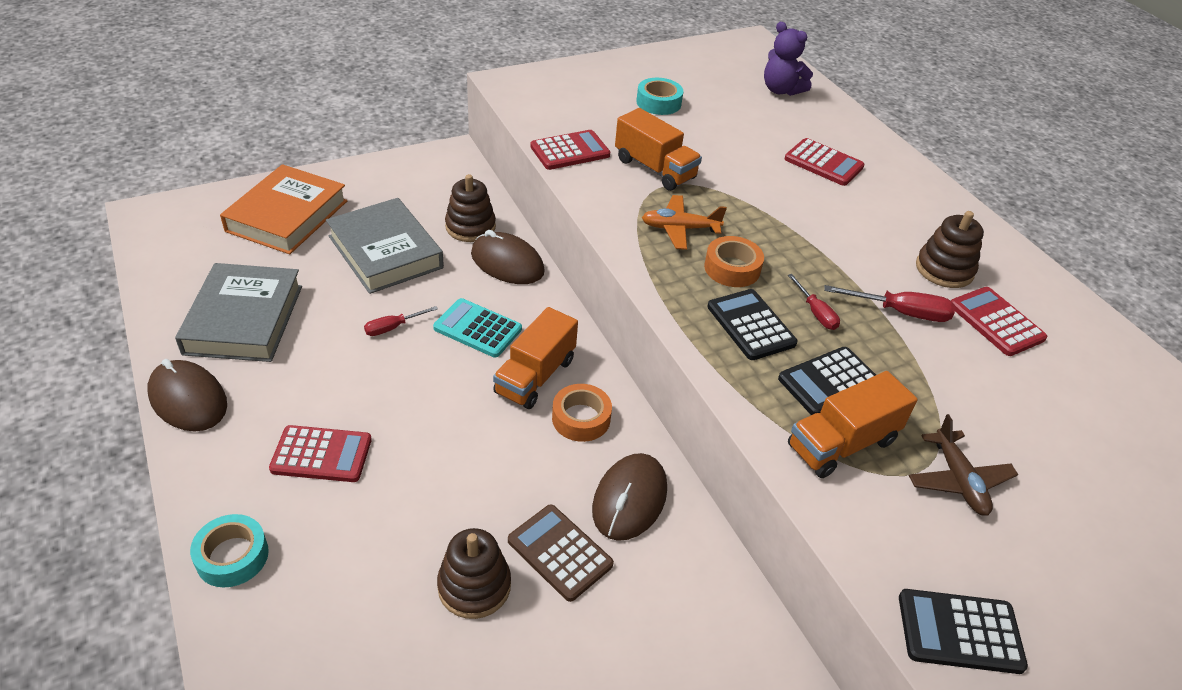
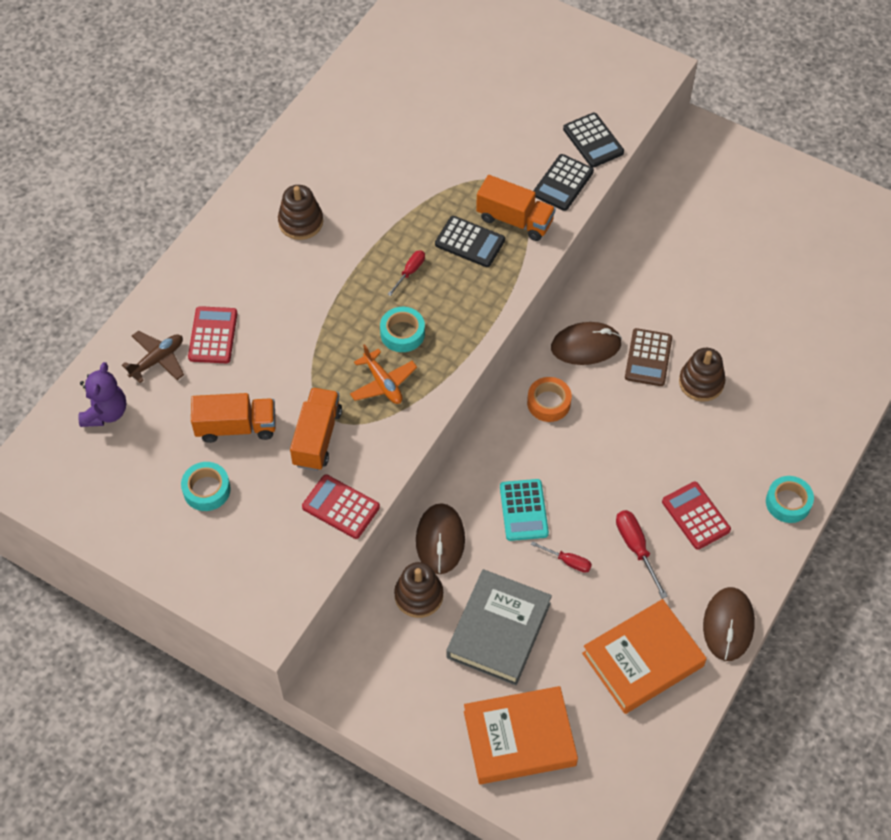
camera: 120 degrees left, 15 degrees up
grey book [175,263,302,362] -> orange book [582,599,707,714]
orange truck [493,307,578,409] -> orange truck moved to [191,393,275,443]
orange tape [704,236,764,287] -> turquoise tape [380,307,425,352]
black calculator [707,289,798,360] -> black calculator moved to [533,154,594,211]
red screwdriver [824,285,955,322] -> red screwdriver moved to [616,510,668,599]
brown plane [909,414,1018,516] -> brown plane moved to [122,331,184,383]
red calculator [951,287,1047,356] -> none

